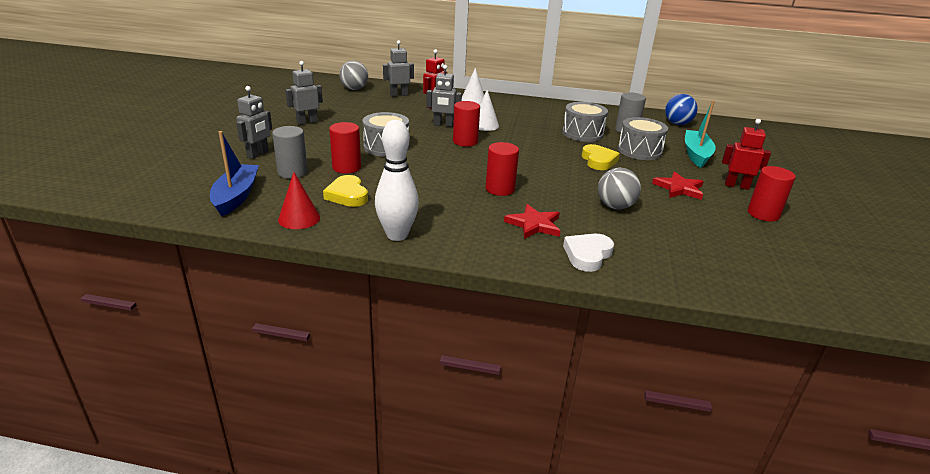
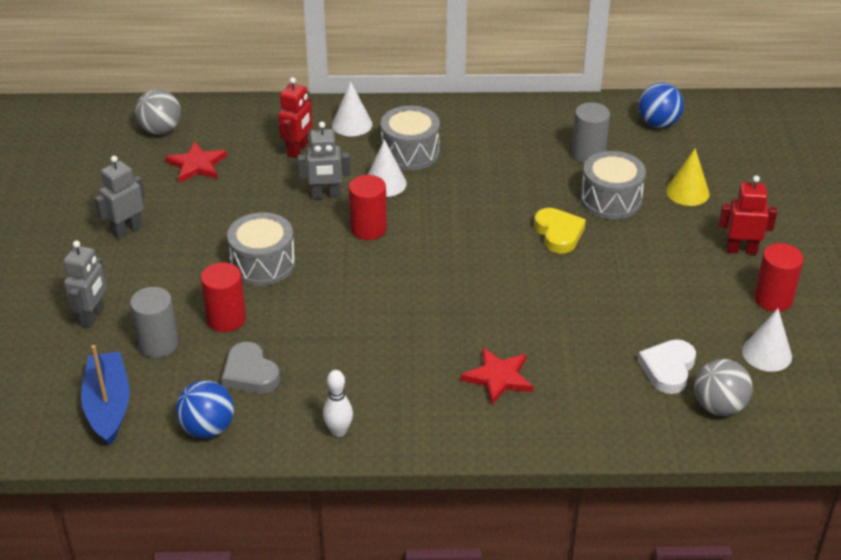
camera: 10 degrees left, 10 degrees up
red cone [278,172,320,229] -> blue ball [176,380,234,438]
yellow heart [323,175,368,207] -> grey heart [221,342,280,393]
white bowling pin [375,120,419,241] -> white bowling pin [323,370,353,437], size x0.57
grey robot [383,40,414,97] -> none
red cylinder [486,142,519,196] -> none
grey drum [562,102,608,142] -> grey drum moved to [381,106,440,171]
white heart [563,234,614,272] -> white heart moved to [638,339,696,394]
grey ball [598,168,641,209] -> grey ball moved to [694,359,753,416]
red star [652,171,704,200] -> red star moved to [165,141,227,183]
turquoise boat [685,100,716,168] -> yellow cone [666,148,710,206]
none -> white cone [742,308,792,372]

